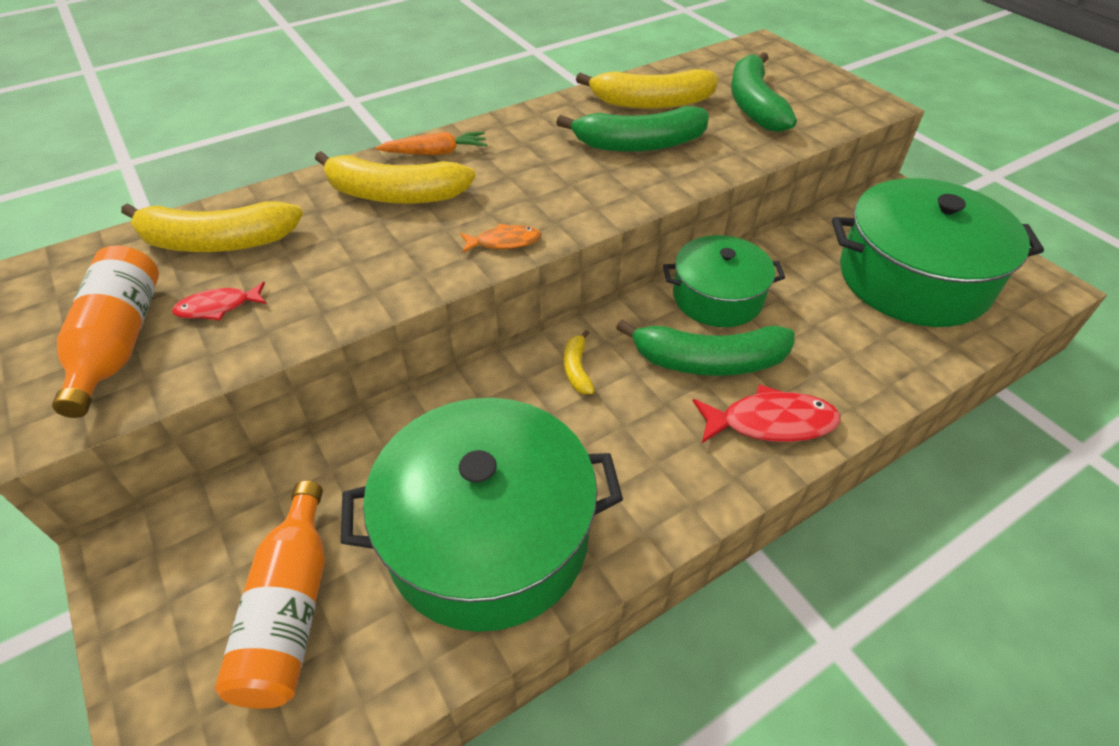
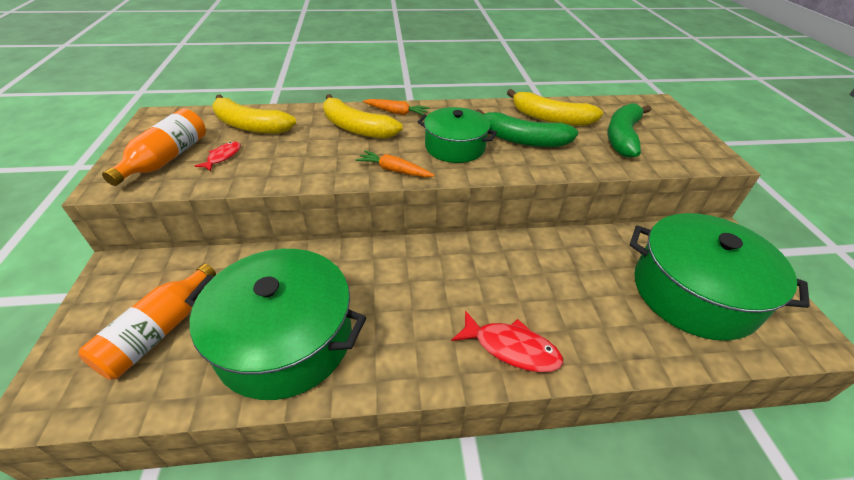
camera: 25 degrees right, 5 degrees down
red fish [172,282,267,320] -> red fish turned 105 degrees clockwise [195,142,241,172]
orange fish [460,223,542,253] -> orange carrot [355,150,435,177]
yellow banana [564,330,595,394] -> none
green banana [616,320,795,376] -> none
green pot [663,235,785,327] -> green pot moved to [418,107,497,163]

